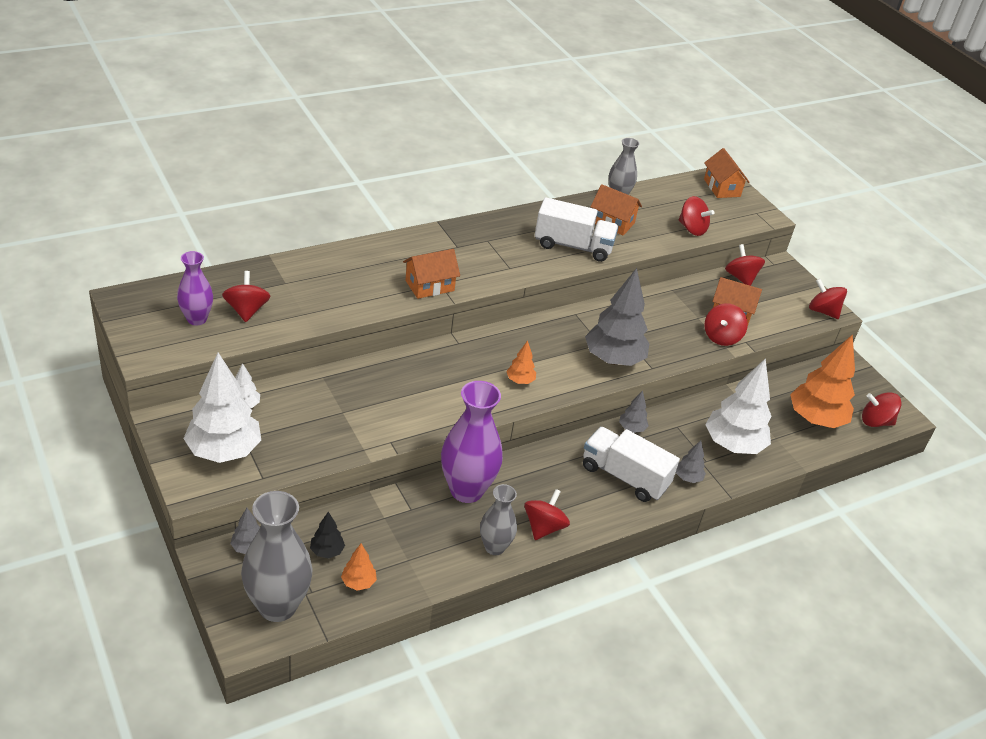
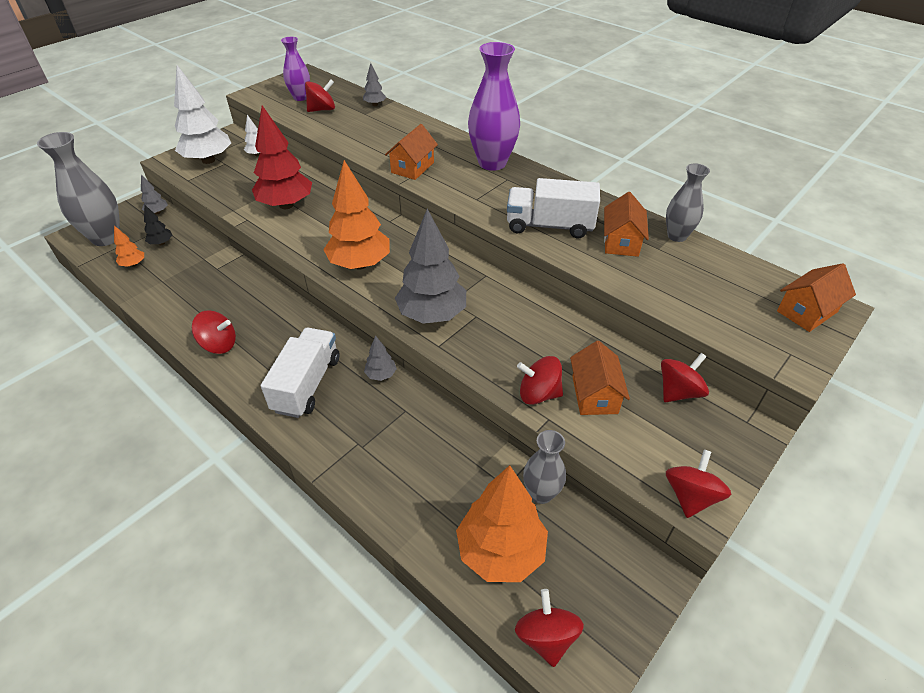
camera: 75 degrees right, 5 degrees up
orange house [403,249,460,299] -> orange house turned 75 degrees clockwise [385,124,438,180]
purple vase [441,381,503,503] -> purple vase moved to [468,42,520,171]
grey vase [480,484,517,555] -> grey vase moved to [523,430,566,504]
orange tree [506,340,536,384] -> orange tree [323,160,390,269], size x2.21
white truck [535,197,618,262] -> white truck turned 105 degrees clockwise [507,178,600,238]
grey tree [676,440,706,483] -> grey tree moved to [363,63,386,106]
red spinning top [678,196,714,236] -> none
white tree [705,358,772,454] -> none
none -> red tree [252,105,312,209]

